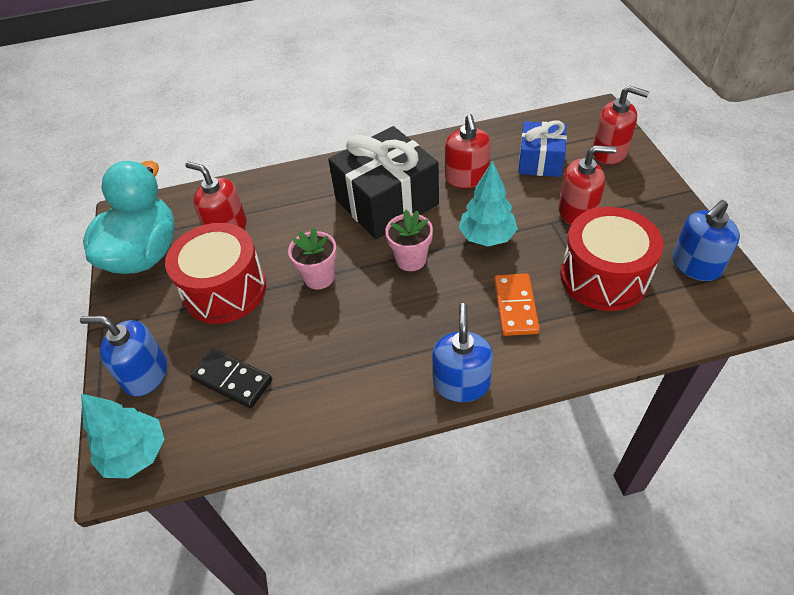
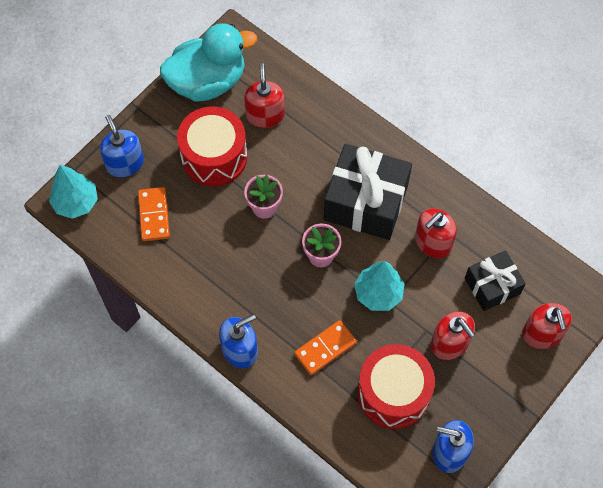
camera: 50 degrees right, 15 degrees up
black domino [190,349,272,408] -> orange domino [138,187,170,241]
blue gift [518,120,567,177] -> black gift [465,250,526,311]

